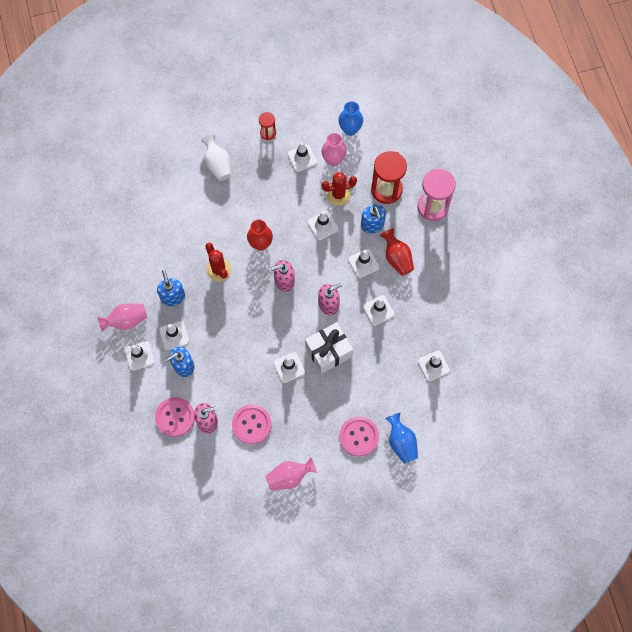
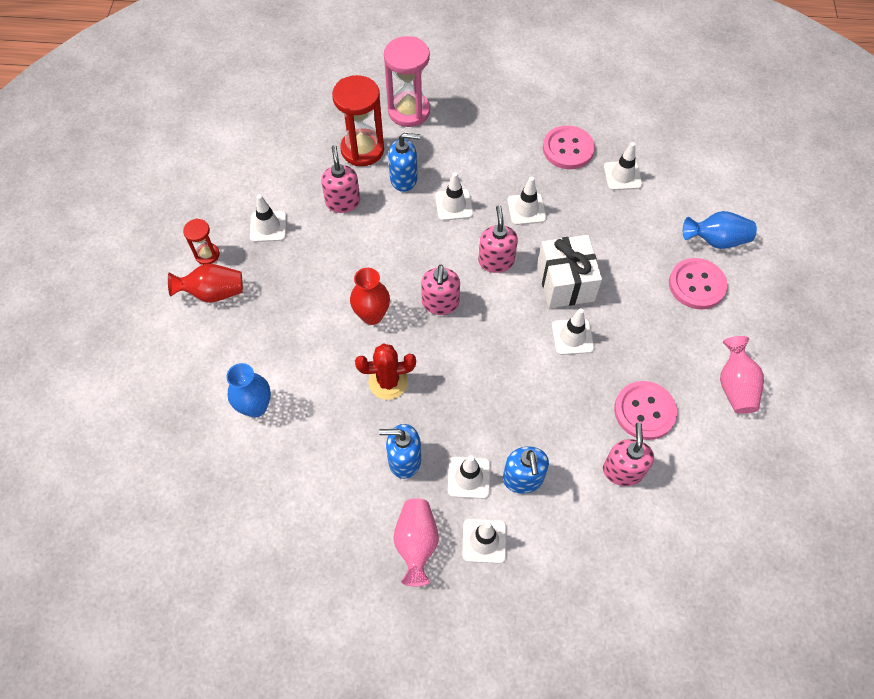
camera: 70 degrees left, 10 degrees down
pink button [155,397,195,437] -> pink button moved to [543,125,595,169]
white vase [201,134,231,181] -> none
white traffic cone [308,211,338,240] -> none
pink vase [322,133,347,167] -> none
red cactus [322,172,357,206] -> pink soap dispenser [321,145,360,213]
blue vase [338,101,363,136] -> blue vase moved to [226,363,271,417]
red vase [380,228,414,276] -> red vase moved to [168,264,243,303]

